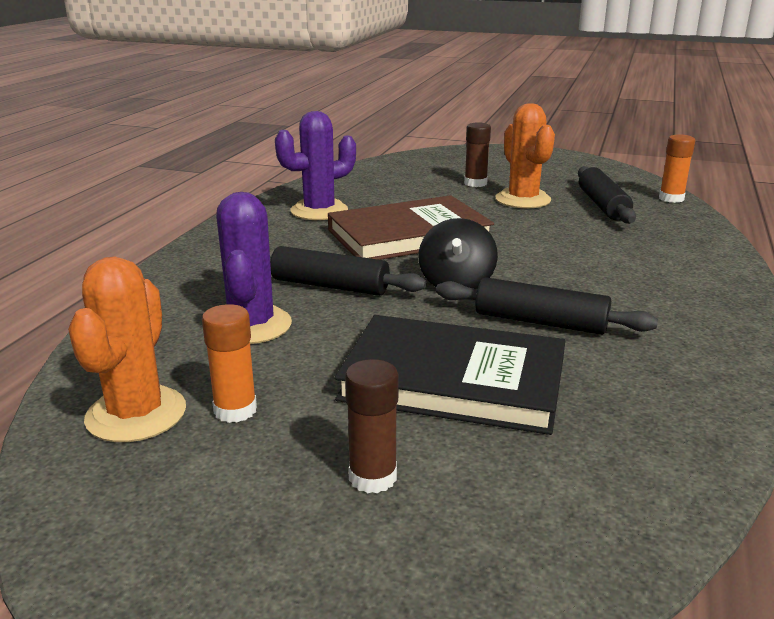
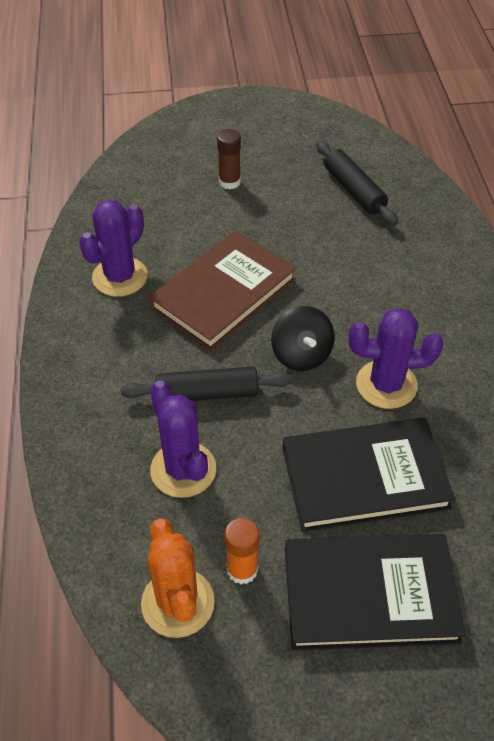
camera: 25 degrees left, 25 degrees up
brown glue stick [345,359,399,493] -> black book [285,534,466,651]
black rolling pin [436,277,658,335] -> purple cactus [349,308,443,409]
orange cactus [495,103,555,209] -> none
orange glue stick [659,134,695,203] -> none

